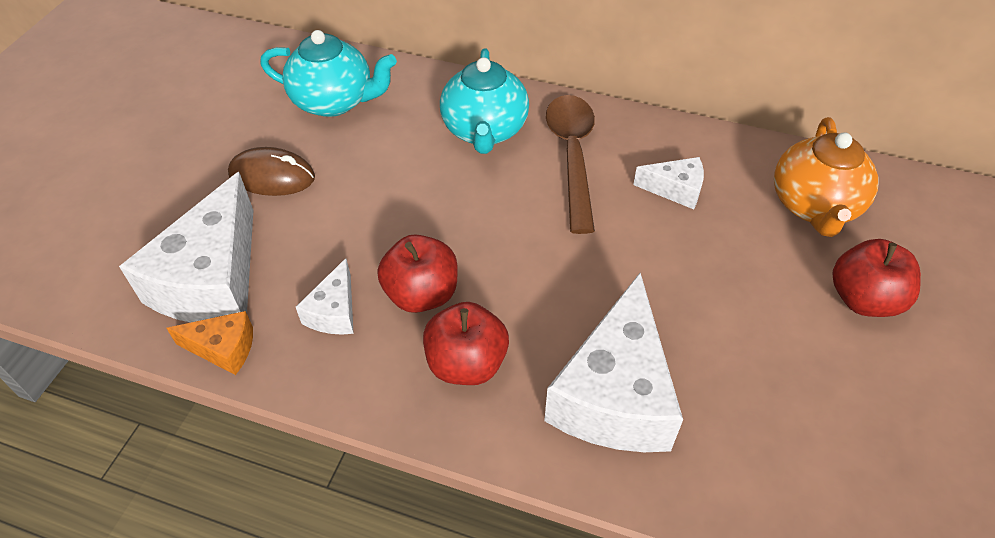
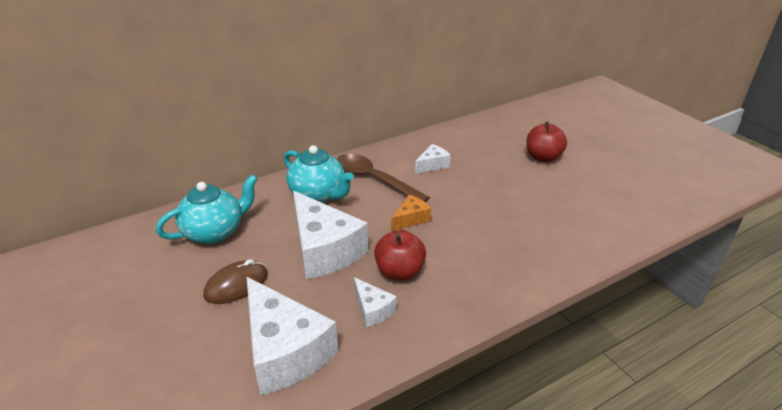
camera: 50 degrees left, 15 degrees down
orange cheese [166,311,253,375] -> orange cheese moved to [391,195,431,231]
red apple [423,302,509,385] -> none
white cheese [544,273,683,452] -> white cheese moved to [293,191,368,279]
orange teapot [774,117,879,237] -> none

